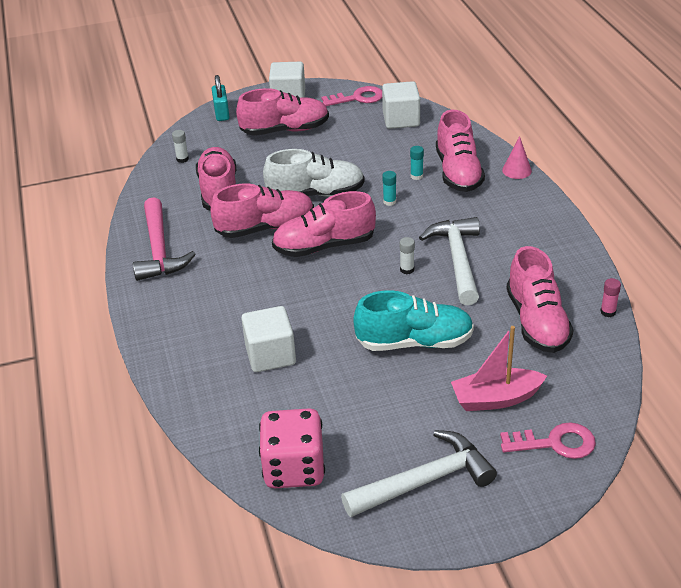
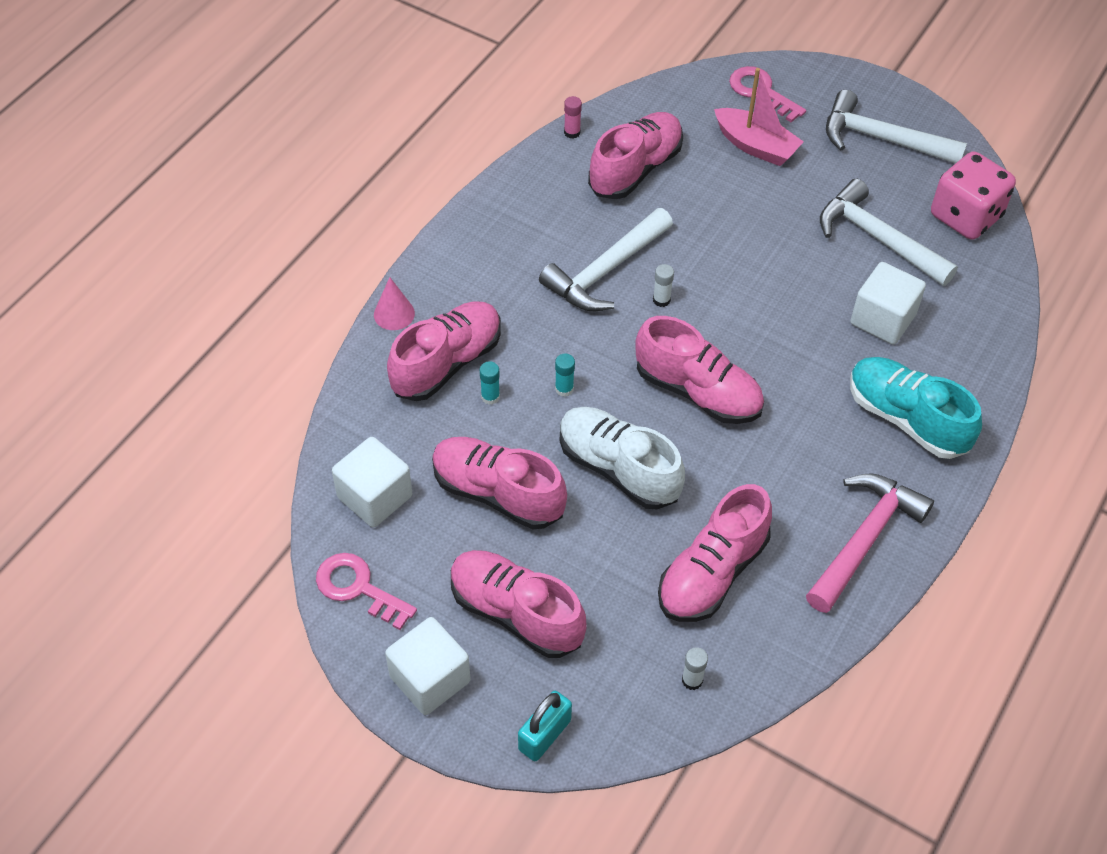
camera: 135 degrees left, 15 degrees up
pink shoe [211,183,314,238] -> pink shoe moved to [432,437,567,529]
turquoise shoe [353,290,474,351] -> turquoise shoe moved to [850,357,982,459]
none -> white hammer [820,179,958,286]

